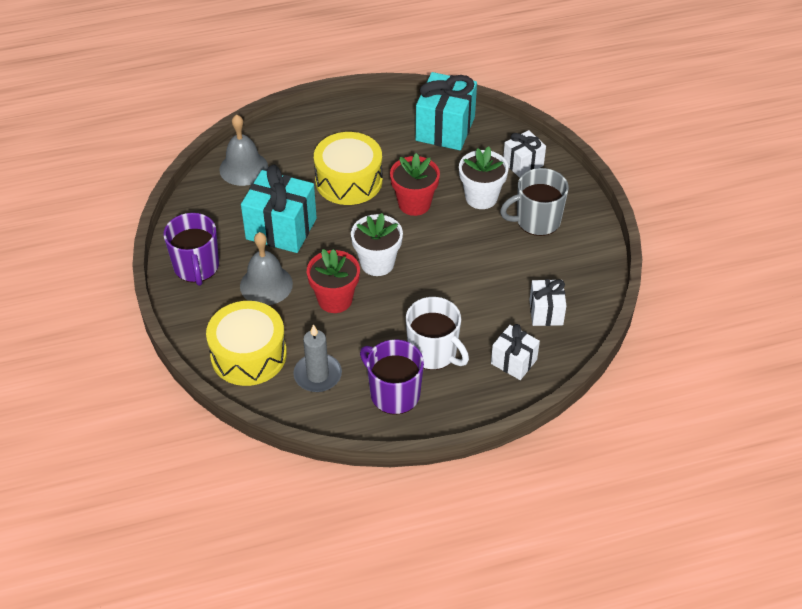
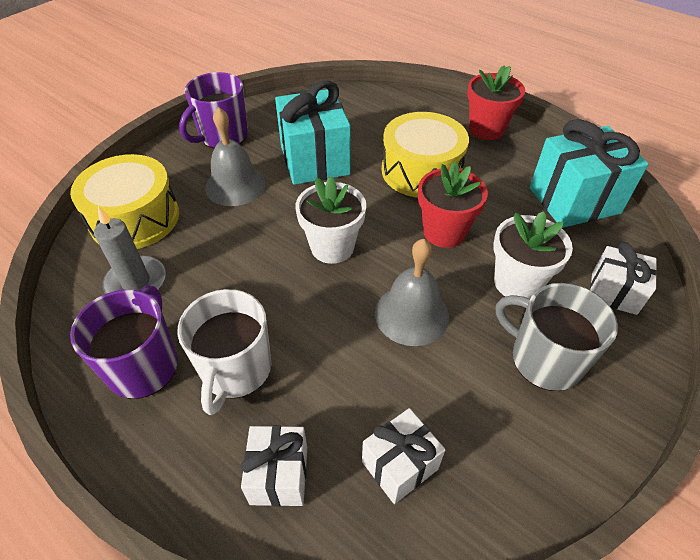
camera: 55 degrees right, 0 degrees up
grey bell [219,114,268,186] -> grey bell moved to [375,239,449,346]
red flower pot [307,249,360,313] -> red flower pot moved to [467,65,525,140]

